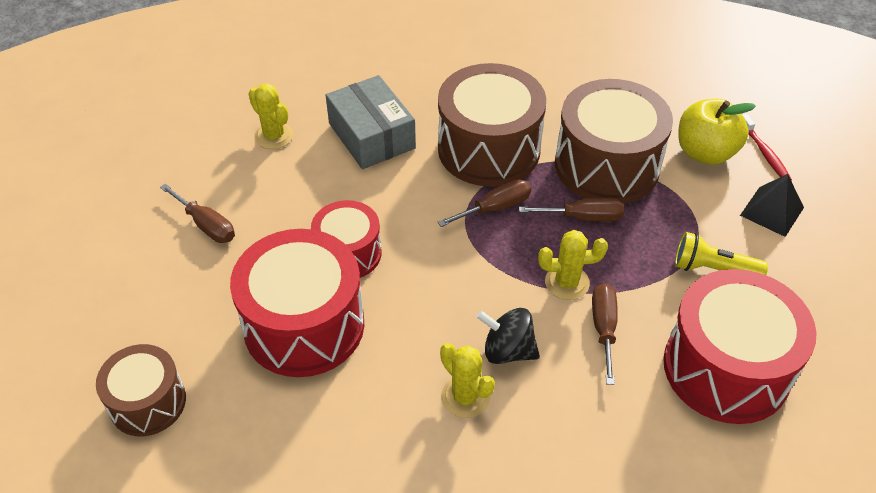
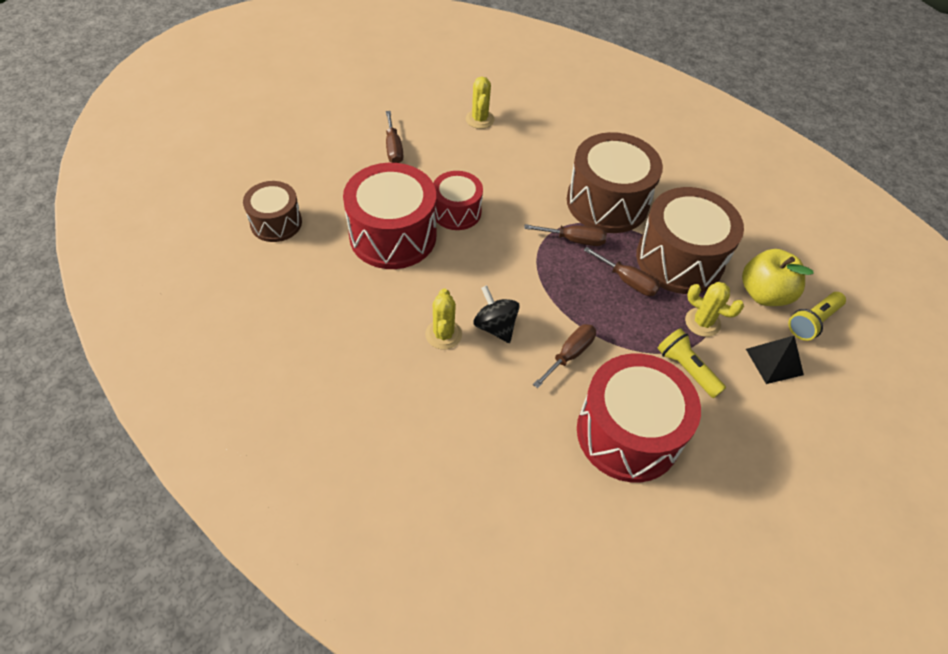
camera: 35 degrees right, 5 degrees up
grey box [326,75,416,169] -> none
yellow cactus [538,230,608,300] -> yellow cactus moved to [685,282,744,337]
red toothbrush [743,114,792,180] -> yellow flashlight [788,292,846,341]

